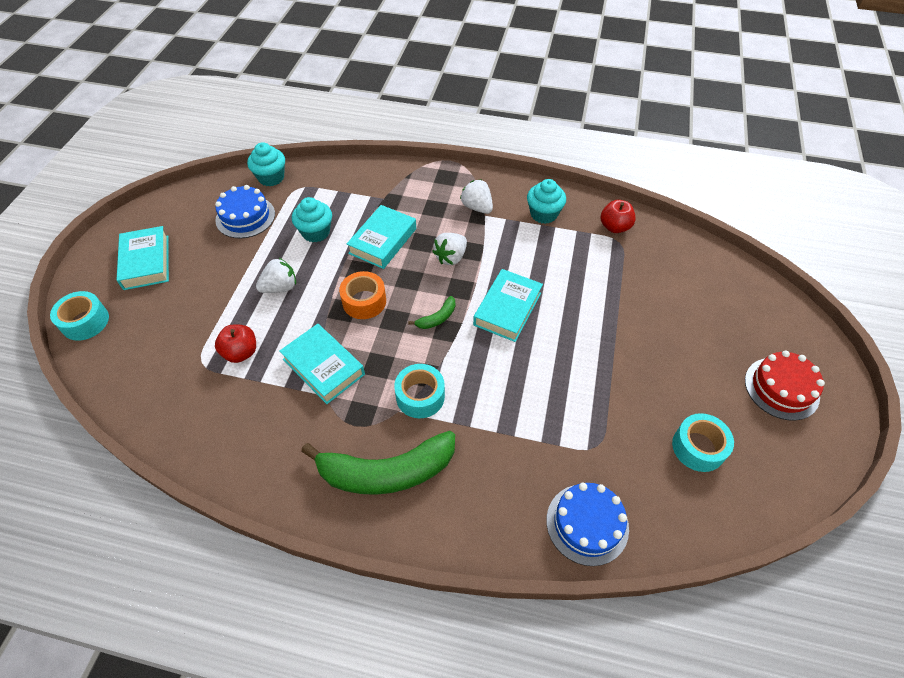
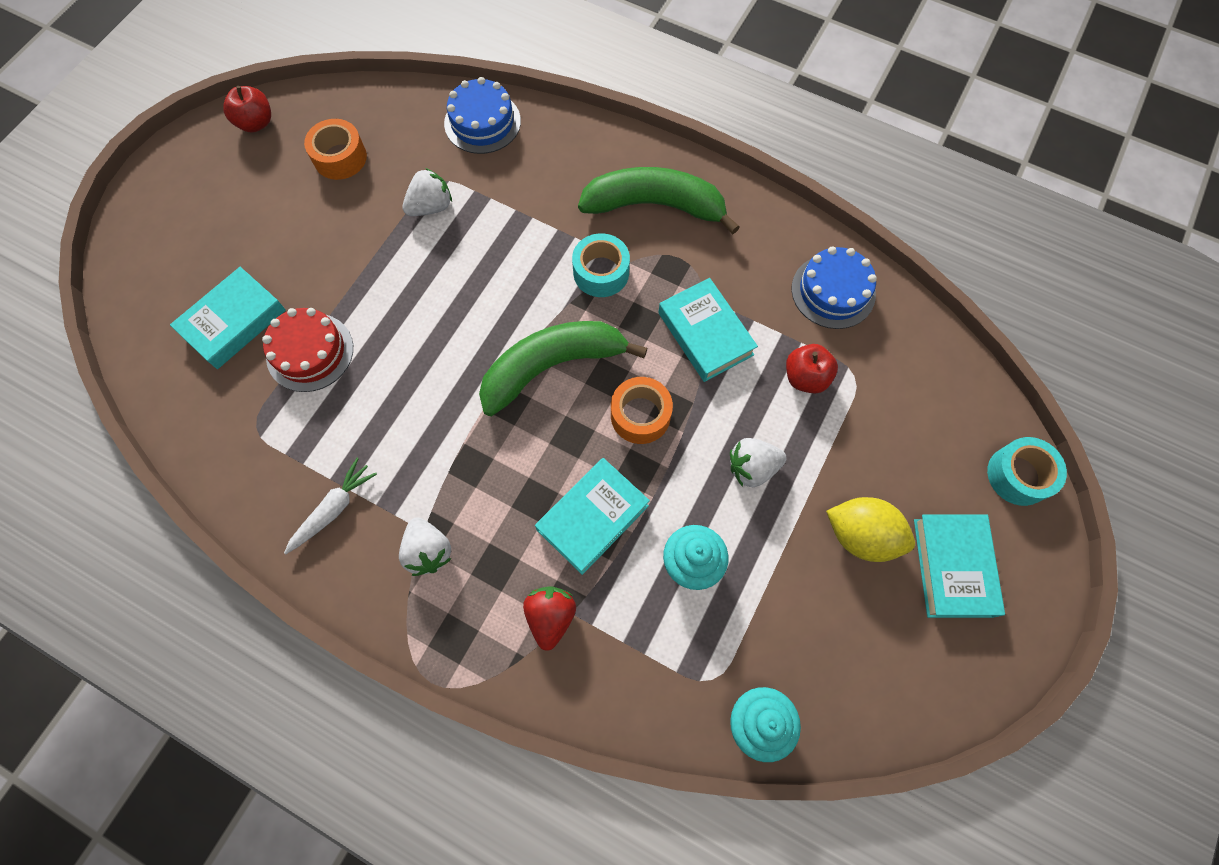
camera: 165 degrees left, 15 degrees up
blue cake [215,185,275,238] -> blue cake moved to [791,246,877,329]
green banana [408,296,455,329] -> green banana [479,321,647,416], size x2.36
white strawberry [432,233,467,265] -> white strawberry moved to [402,168,452,216]
turquoise book [473,269,543,342] -> turquoise book moved to [170,267,286,369]
turquoise cupcake [527,179,566,224] -> white carrot [284,458,377,554]
red apple [601,200,636,233] -> red apple moved to [223,86,271,133]
turquoise tape [672,413,734,472] -> orange tape [304,119,367,180]
red cake [745,351,825,421] -> red cake moved to [262,308,353,392]
none -> red strawberry [523,586,576,650]
none -> yellow lemon [826,497,915,562]

